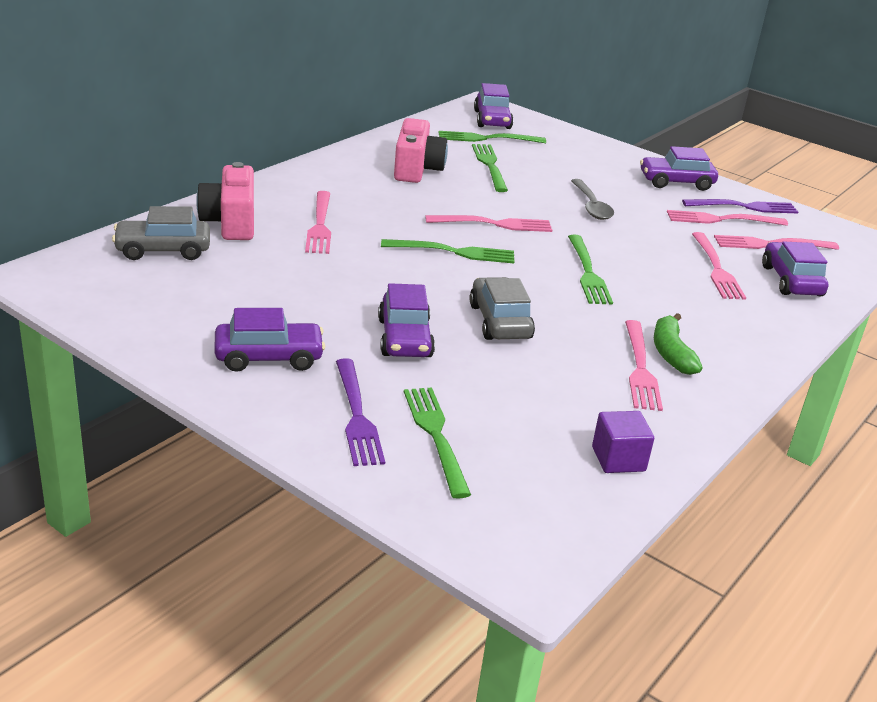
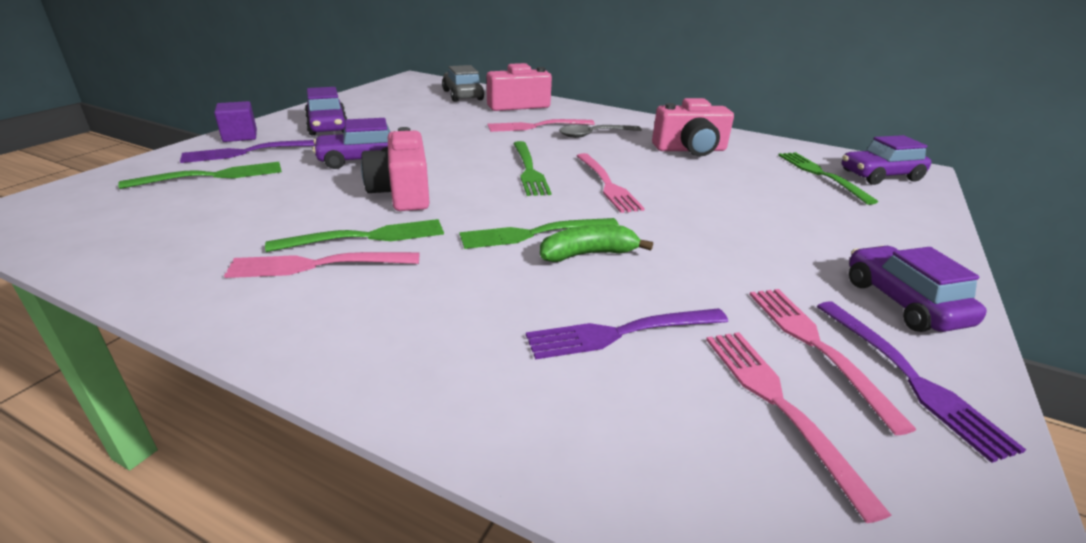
camera: 80 degrees right, 0 degrees up
grey car [469,277,535,340] -> pink camera [361,127,430,211]
green fork [472,144,508,192] -> green fork moved to [265,219,444,252]
grey spoon [571,179,614,220] -> grey spoon moved to [559,125,642,138]
purple cube [592,411,654,473] -> purple cube moved to [214,101,257,142]
green banana [654,313,703,375] -> green banana moved to [540,224,653,262]
pink fork [692,232,746,300] -> purple fork [526,308,728,360]
purple car [762,241,828,296] -> none

